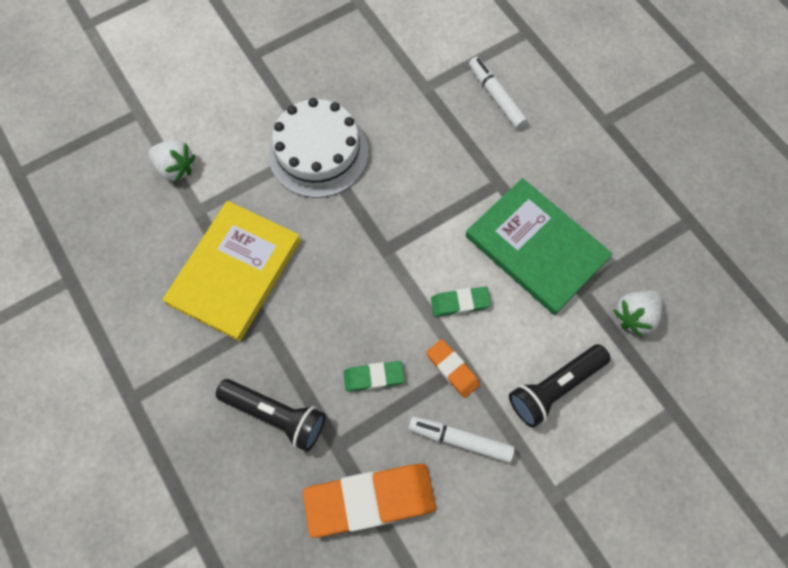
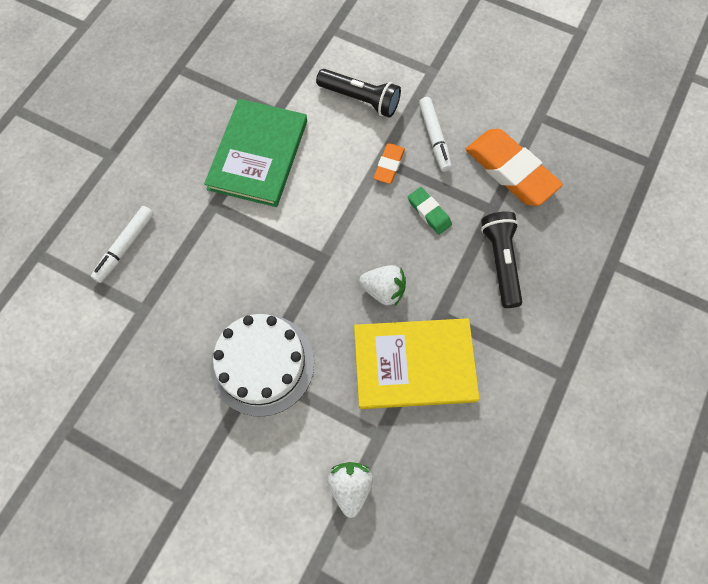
camera: 120 degrees left, 0 degrees up
green eraser [431,287,491,317] -> none
white strawberry [613,290,662,337] -> white strawberry moved to [359,265,406,306]

